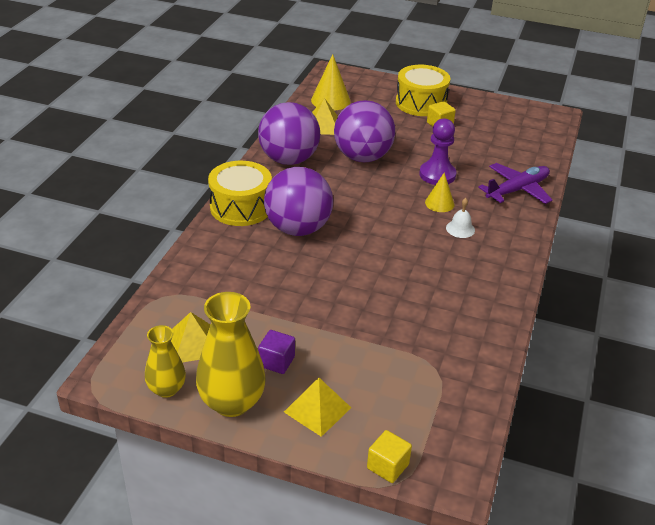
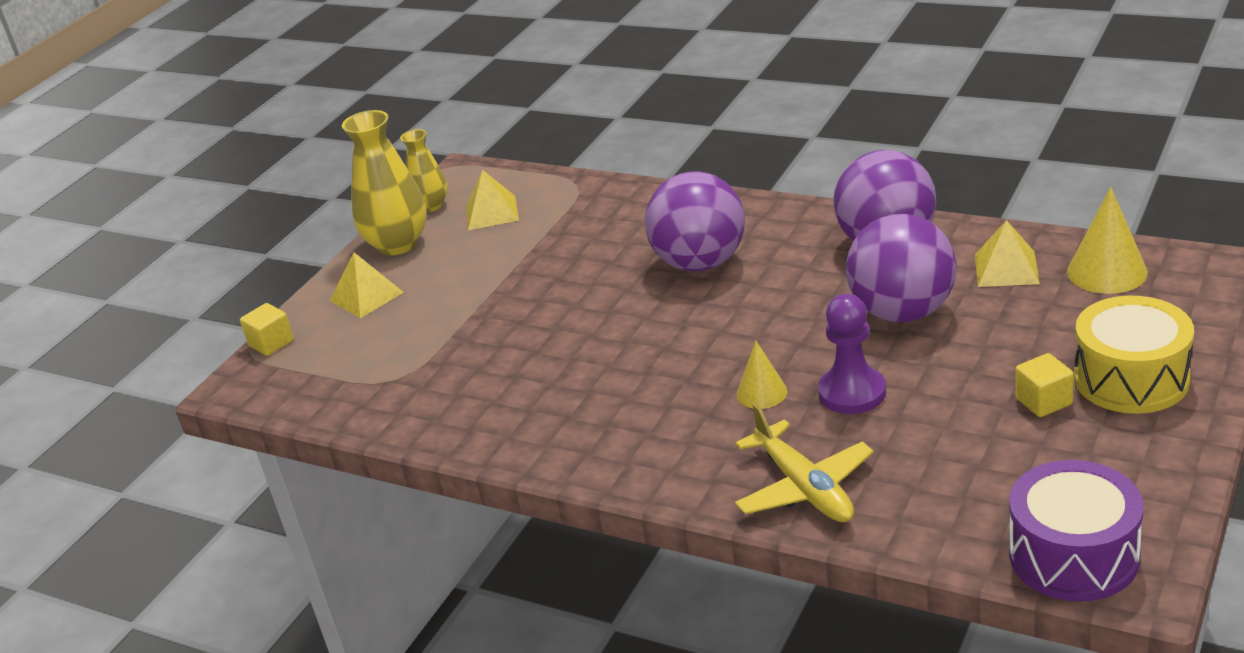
camera: 105 degrees right, 5 degrees down
yellow drum [208,161,272,226] -> none
purple cube [258,330,295,374] -> none
white bell [446,198,475,238] -> none
purple plane [478,163,553,204] -> yellow plane [735,404,874,522]
none -> purple drum [1009,460,1143,602]

